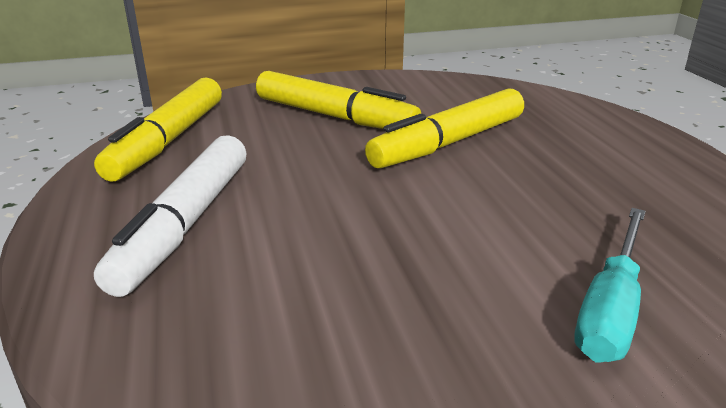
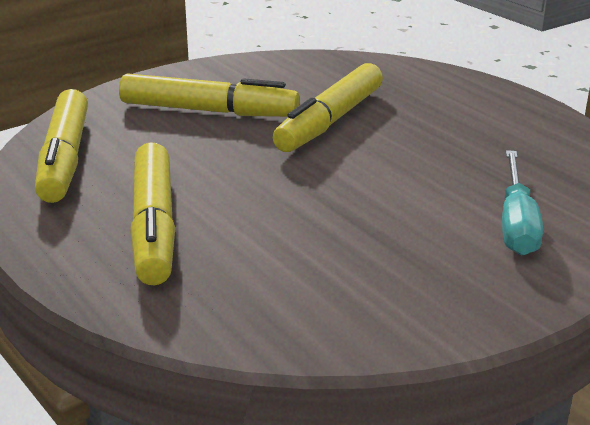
camera: 20 degrees left, 0 degrees up
white marker [94,135,246,297] -> yellow marker [130,142,175,285]

